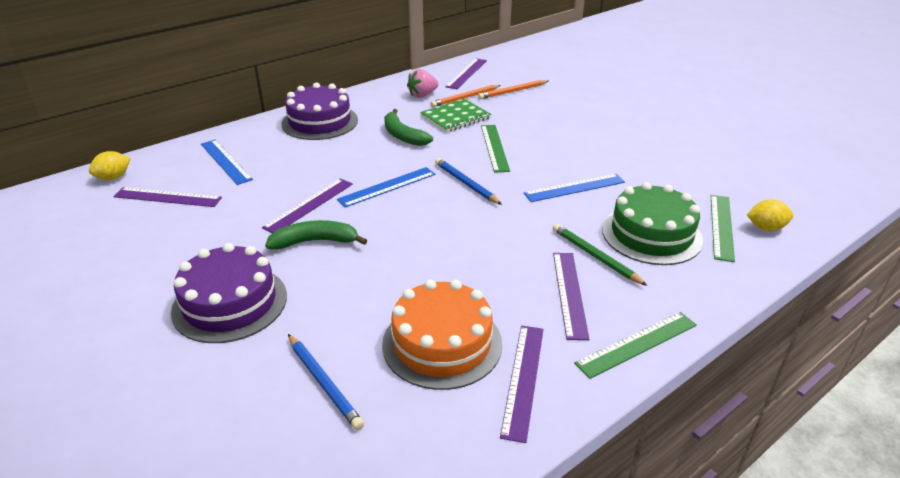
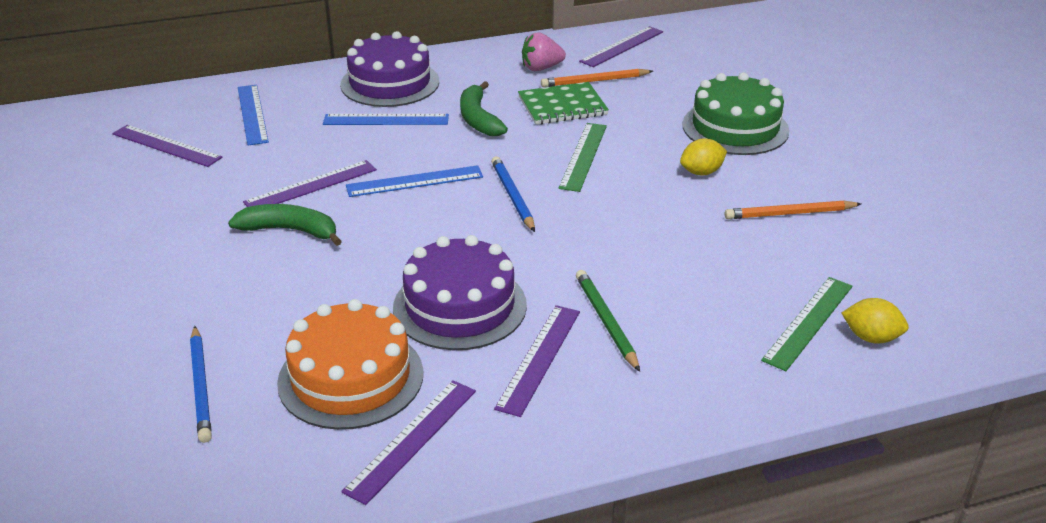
camera: 20 degrees right, 0 degrees up
yellow lemon [89,151,131,180] -> yellow lemon moved to [680,139,727,175]
purple cake [171,243,287,343] -> purple cake moved to [393,235,527,350]
orange pencil [478,80,548,99] -> orange pencil moved to [725,200,861,219]
blue ruler [524,174,625,202] -> blue ruler moved to [323,114,449,125]
green ruler [574,312,697,379] -> none
green cake [602,182,703,265] -> green cake moved to [682,72,790,155]

